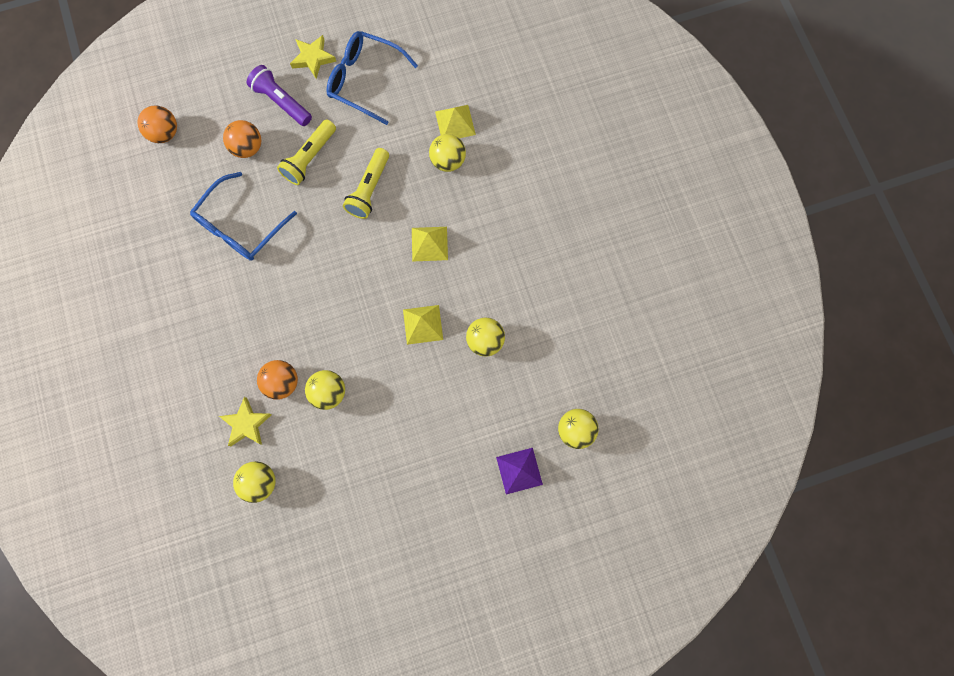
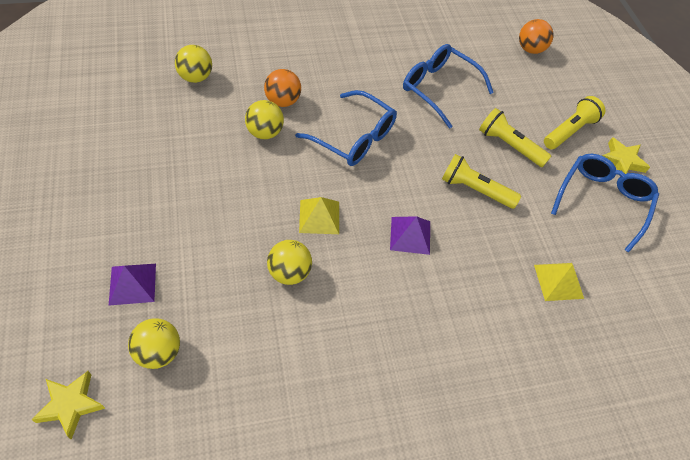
camera: 90 degrees right, 20 degrees down
yellow star [219,397,271,446] -> yellow star moved to [31,371,106,440]
orange ball [223,120,261,158] -> none
purple flashlight [247,65,312,126] -> yellow flashlight [544,96,605,149]
yellow pyramid [412,227,448,262] -> purple pyramid [390,216,430,255]
yellow ball [429,134,466,172] -> none
none -> blue glasses [295,90,397,166]

